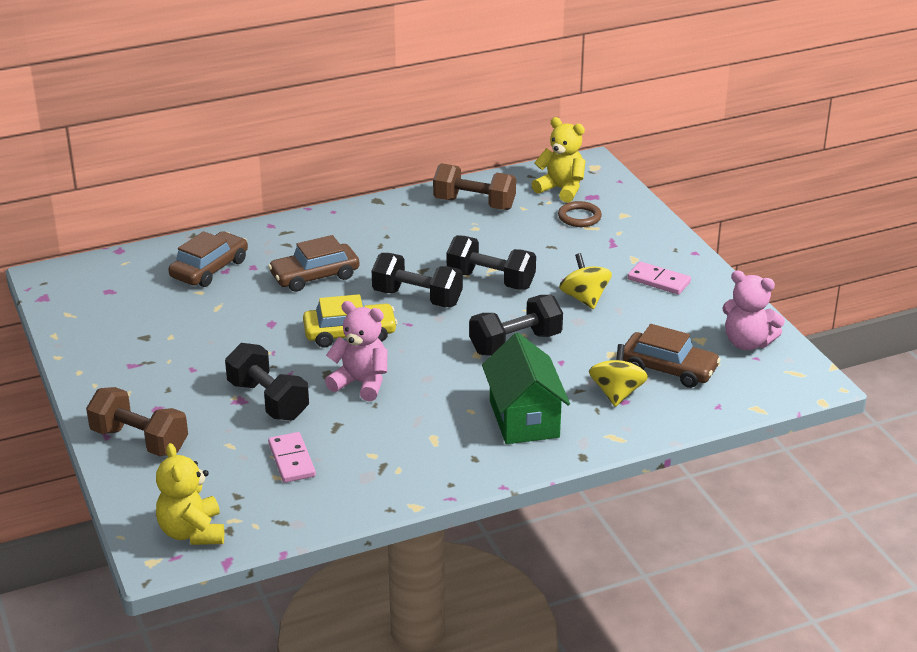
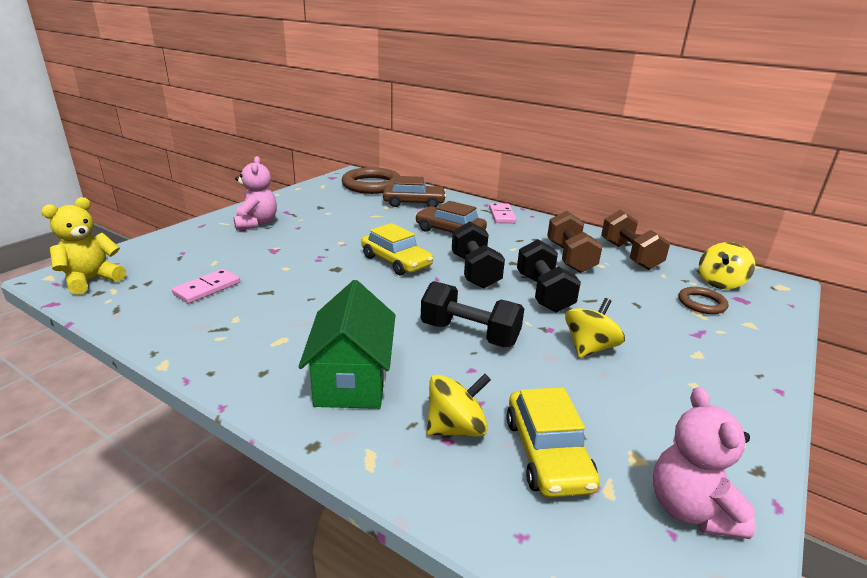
camera: 55 degrees right, 5 degrees down
brown dumbbell [86,387,188,456] -> brown dumbbell moved to [547,211,603,273]
black dumbbell [225,343,309,420] -> none
pink teddy bear [325,301,387,401] -> pink teddy bear moved to [234,156,277,230]
green house [482,333,570,444] -> green house turned 45 degrees counterclockwise [298,280,395,409]
yellow teddy bear [532,117,585,203] -> yellow spinning top [699,242,755,289]
brown car [623,324,721,388] -> yellow car [506,387,600,498]
pink domino [628,262,691,294] -> pink domino moved to [489,203,517,223]
none -> brown ring [342,167,400,194]

